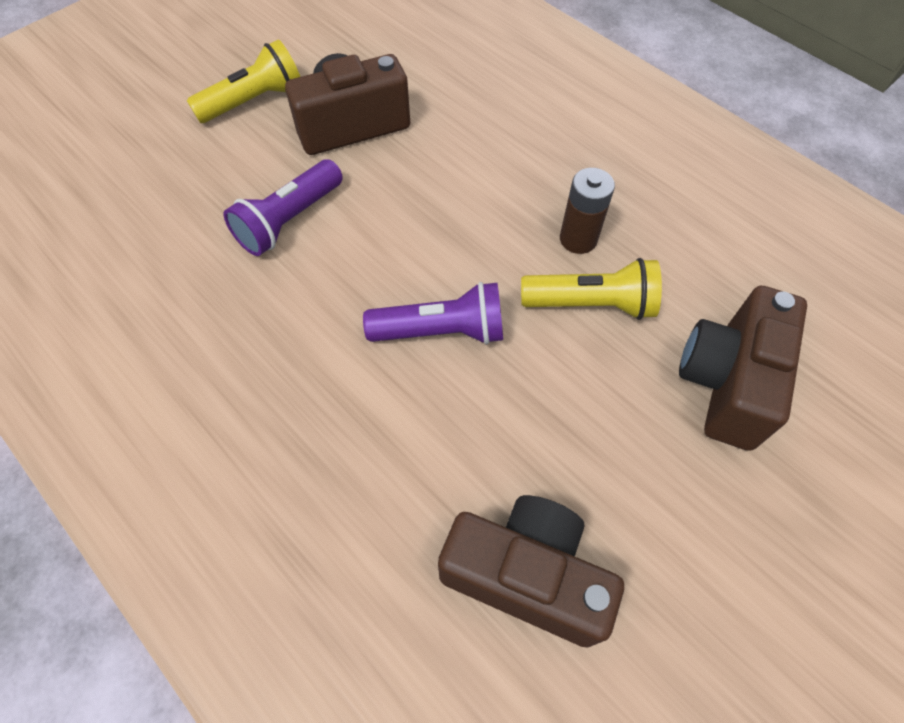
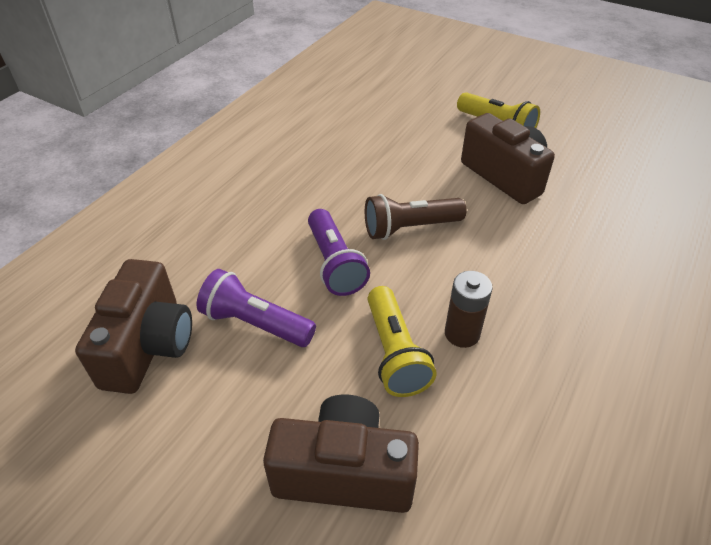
camera: 75 degrees right, 15 degrees down
purple flashlight [224,159,343,256] -> purple flashlight moved to [197,269,316,347]
none -> brown flashlight [365,194,466,240]

